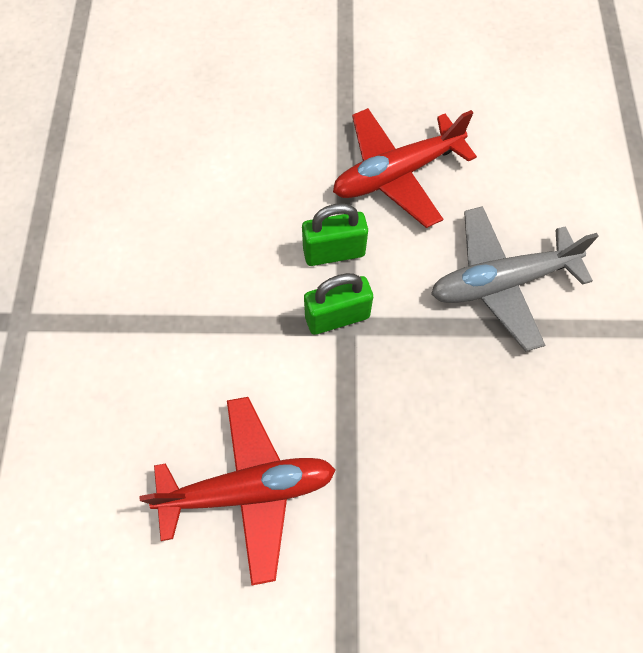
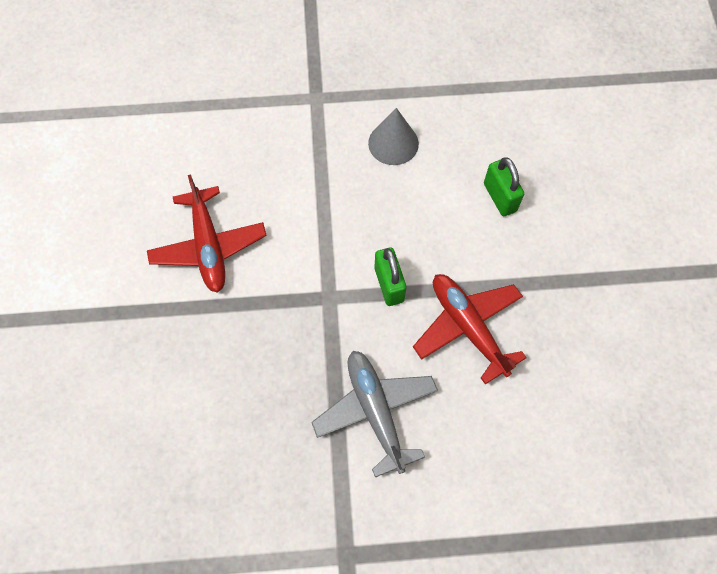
camera: 85 degrees right, 0 degrees up
green padlock [304,273,373,335] -> green padlock moved to [484,157,524,216]
none -> grey cone [368,108,419,165]

